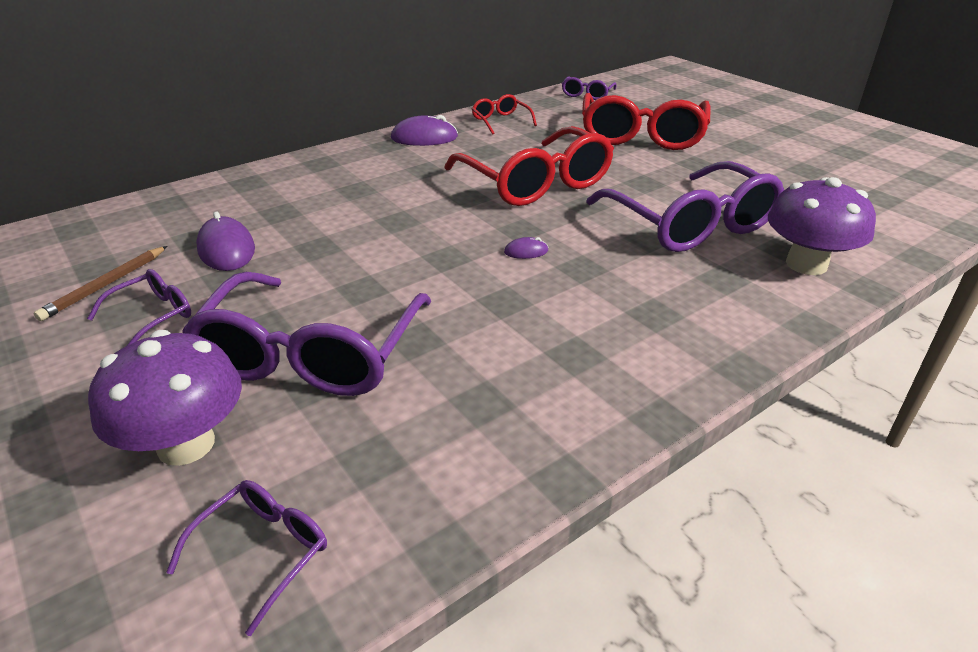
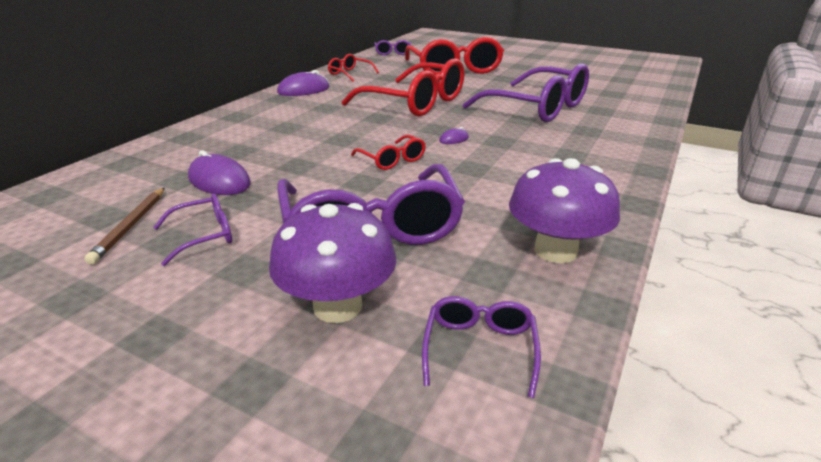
camera: 25 degrees left, 5 degrees down
purple glasses [87,269,191,345] -> purple glasses turned 45 degrees clockwise [153,194,232,266]
purple mushroom [768,177,876,275] -> purple mushroom moved to [509,158,620,263]
none -> red glasses [351,135,426,170]

